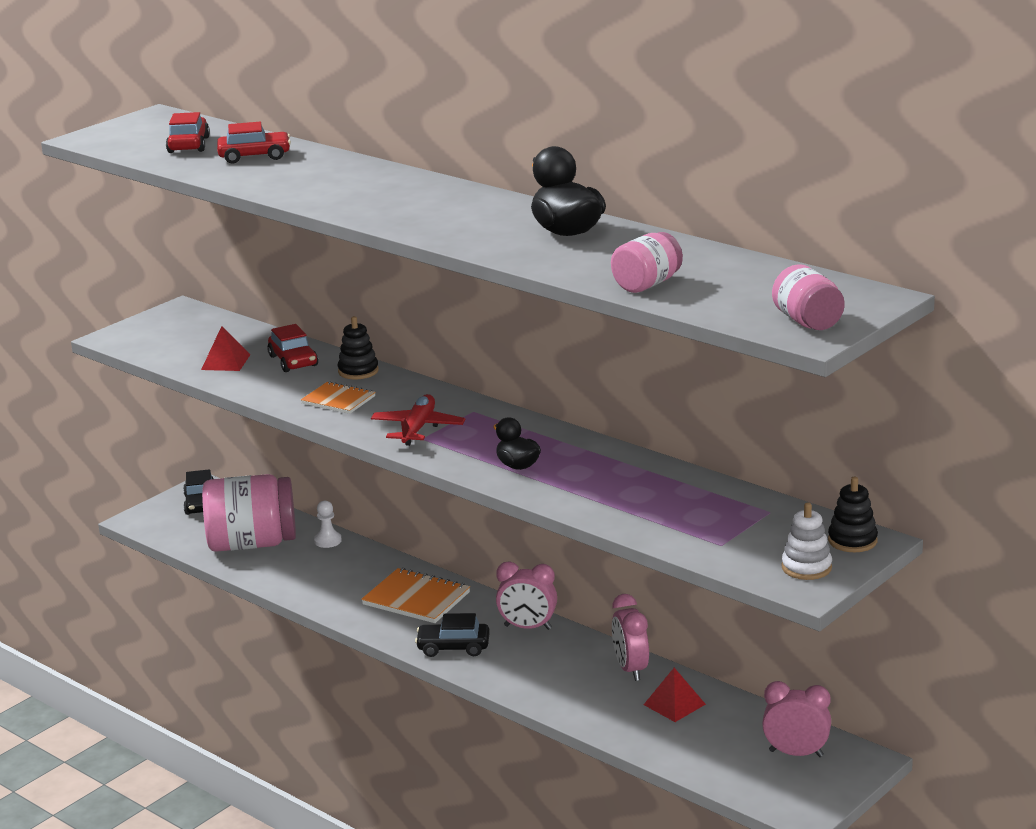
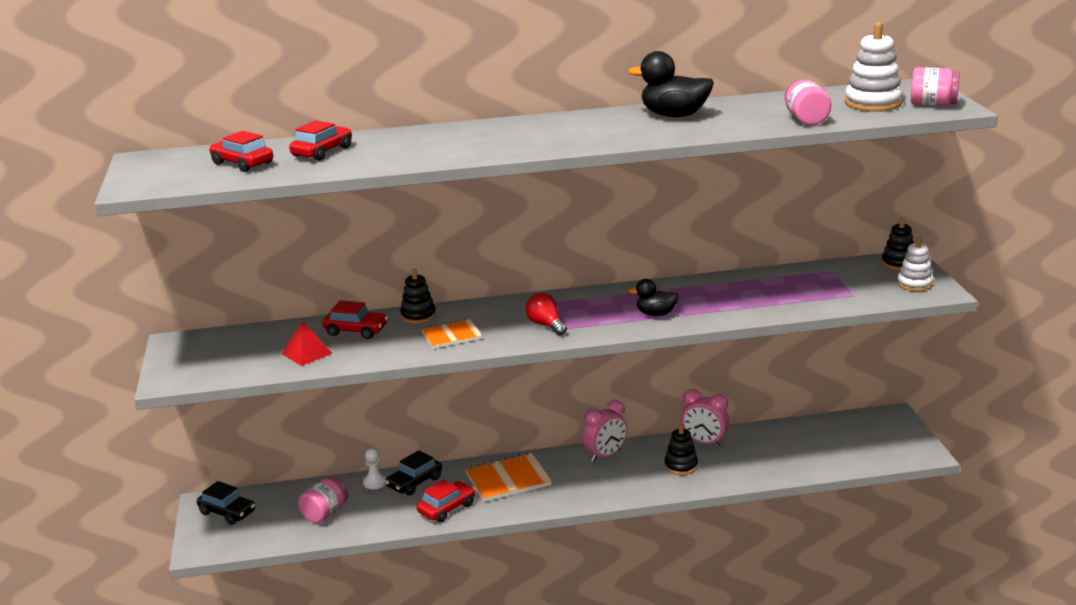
camera: 50 degrees left, 0 degrees up
pink jar [202,474,296,552] -> pink jar [298,477,348,523], size x0.52
red plane [371,394,466,446] -> red light bulb [526,293,567,335]
black car [415,613,490,657] -> black car moved to [385,450,442,496]
red pyramid [644,668,706,722] -> none
pink clock [762,681,831,757] -> none
none -> red car [417,480,475,523]
none -> black stacking toy [664,424,698,475]
none -> white stacking toy [845,22,903,112]

